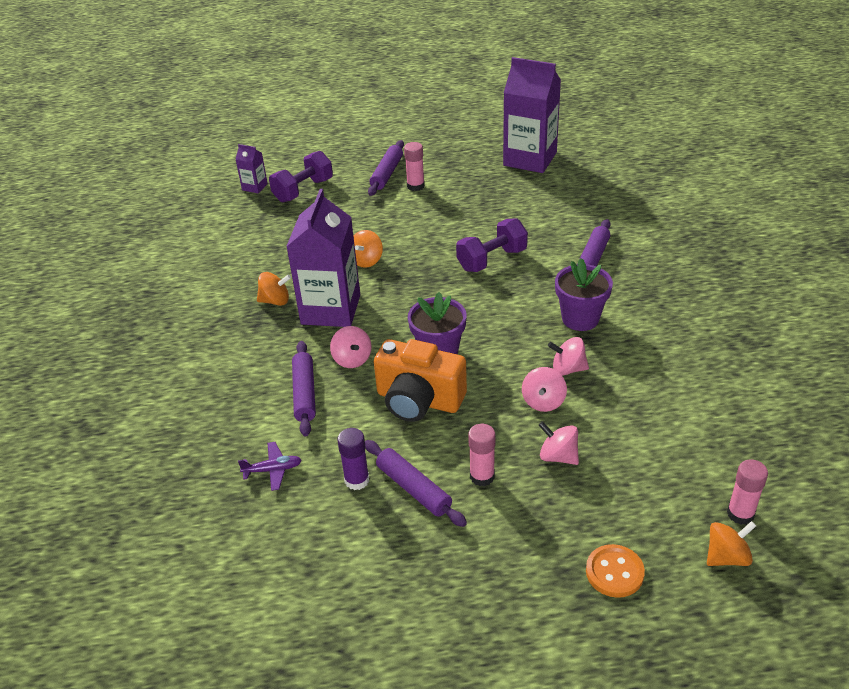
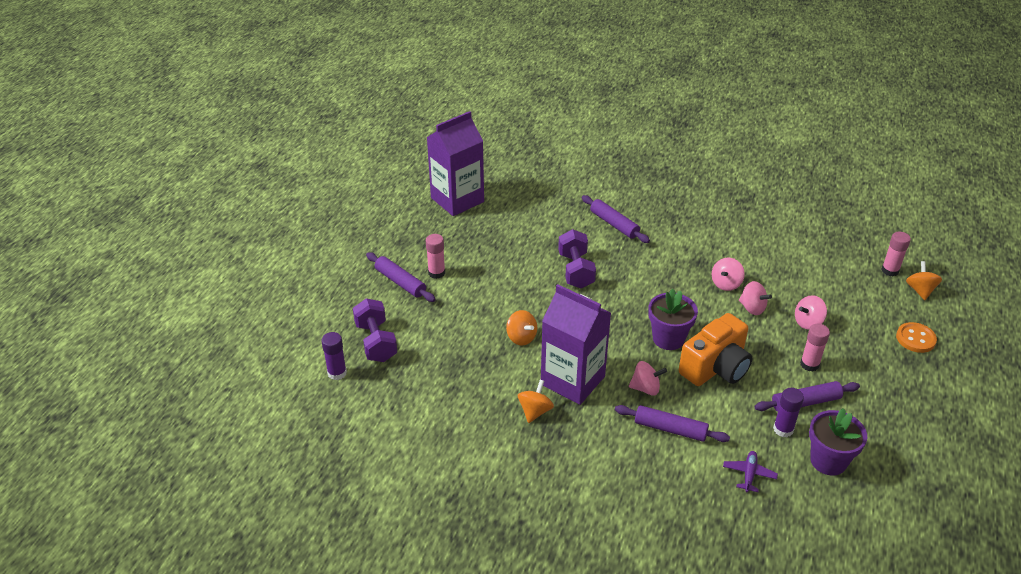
camera: 65 degrees left, 0 degrees up
purple carton [235,144,268,193] -> purple glue stick [321,332,347,380]
purple flower pot [555,258,613,331] -> purple flower pot moved to [809,408,867,476]

